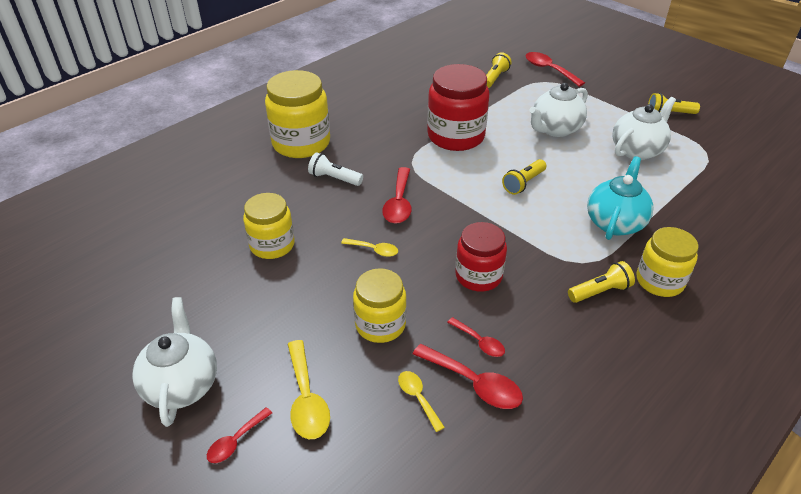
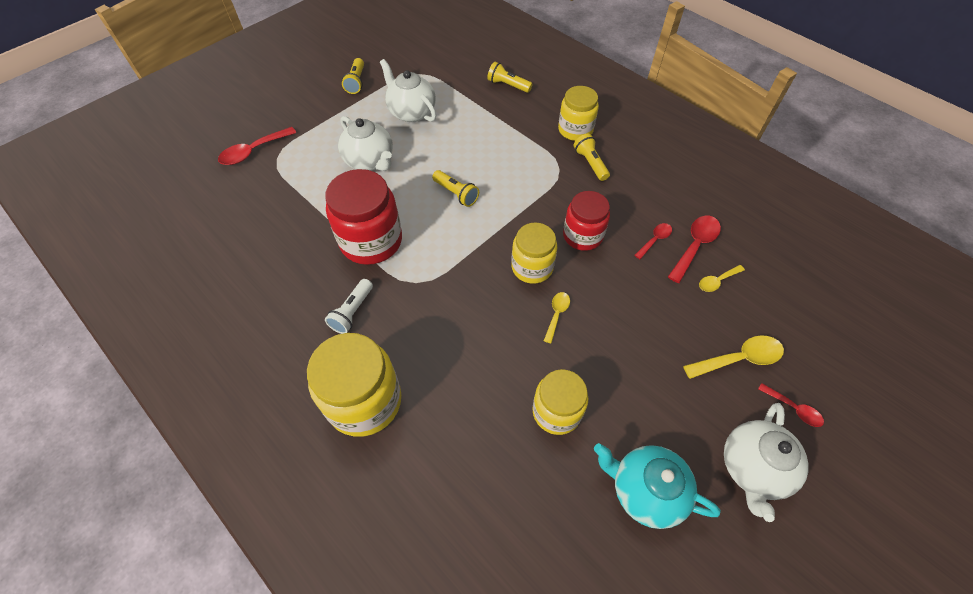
camera: 90 degrees left, 15 degrees up
white teapot [132,297,217,427] -> white teapot turned 60 degrees counterclockwise [724,403,809,522]
white flashlight [308,152,363,186] -> white flashlight moved to [325,279,373,334]
yellow jar [353,268,406,343] -> yellow jar moved to [511,223,557,284]
red spoon [382,167,412,224] -> none
yellow flashlight [486,52,512,88] -> yellow flashlight moved to [487,62,533,93]
turquoise teapot [587,156,654,240] -> turquoise teapot moved to [594,443,721,529]

